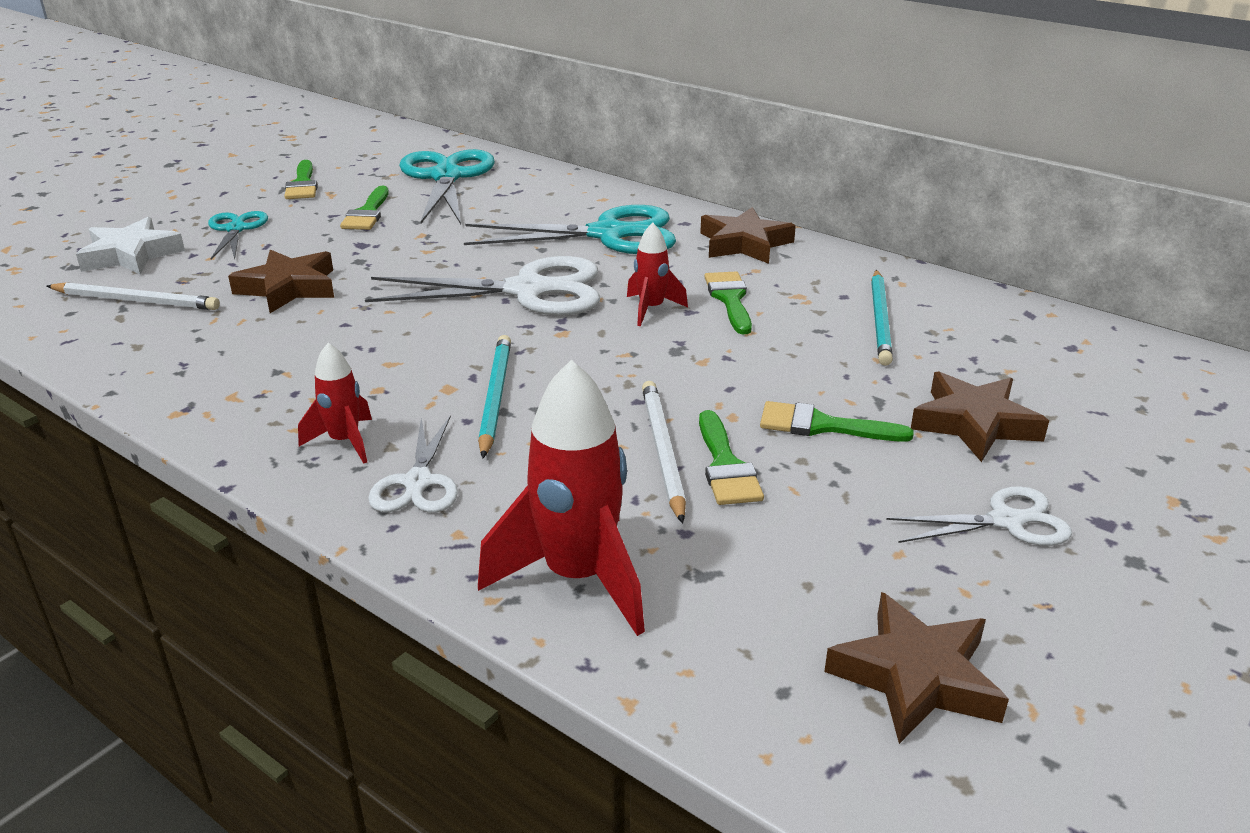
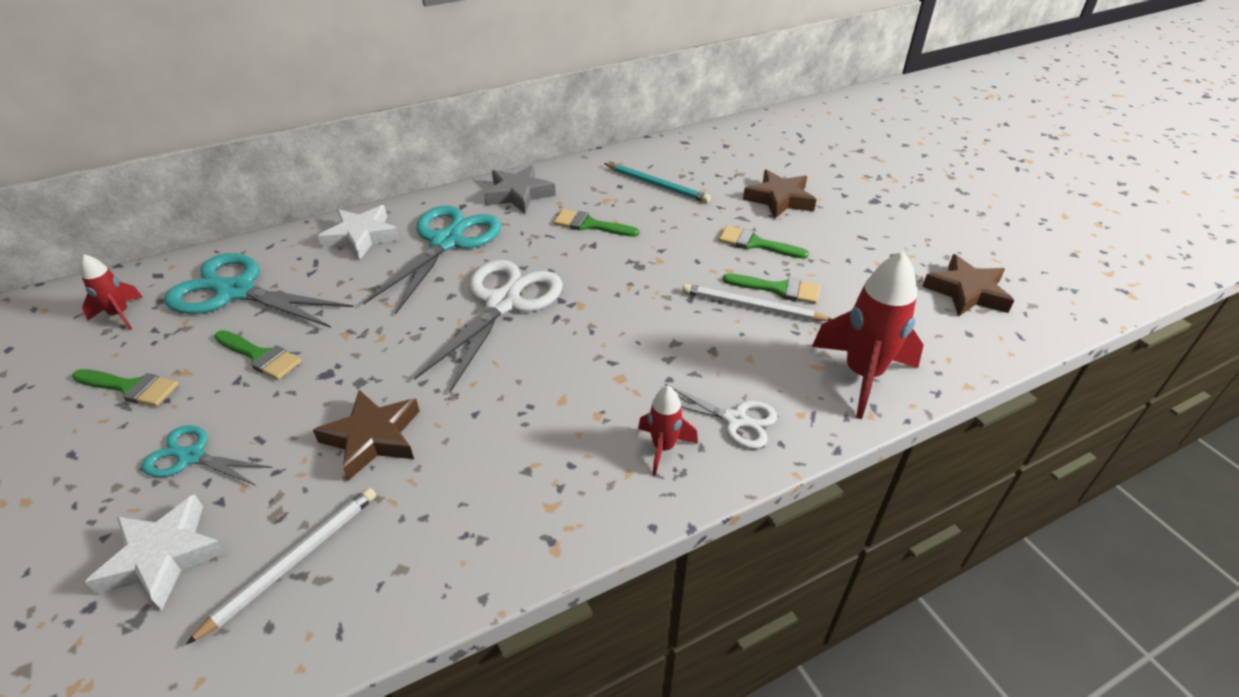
camera: 65 degrees left, 10 degrees up
turquoise pencil [478,335,511,458] -> none
red rocket [627,223,688,326] -> red rocket moved to [80,254,143,330]
brown star [700,207,796,264] -> grey star [484,165,555,213]
green brush [760,401,914,442] -> green brush turned 75 degrees clockwise [719,226,809,259]
white scissors [886,486,1072,546] -> none
none -> white star [318,205,400,260]

